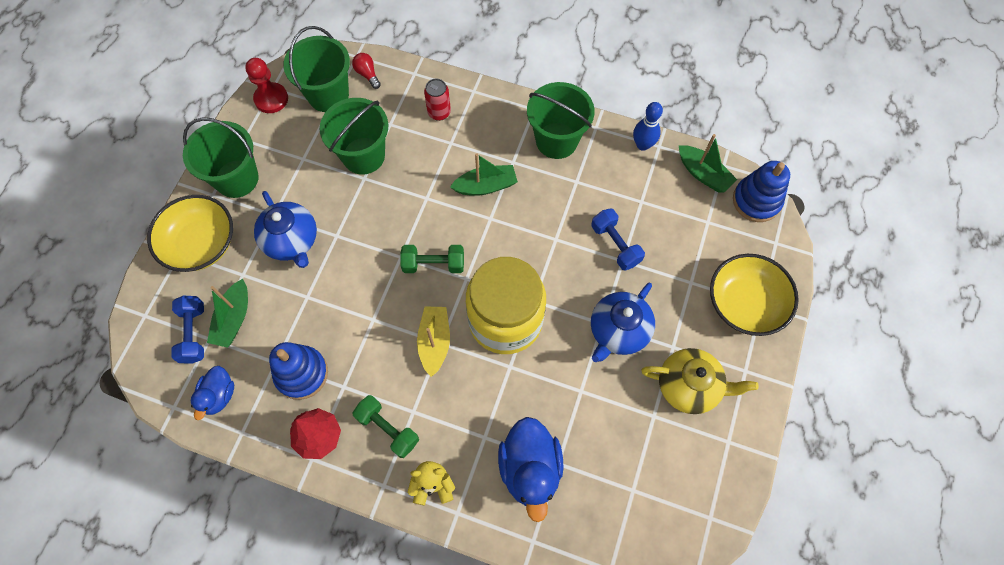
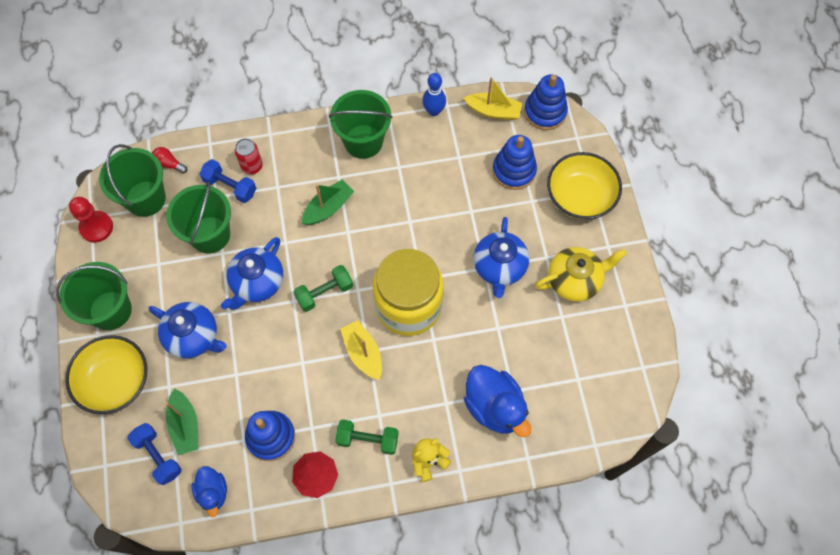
camera: 30 degrees left, 0 degrees up
blue dumbbell [591,208,645,271] -> blue dumbbell moved to [200,159,256,203]
green boat [679,134,737,193] -> yellow boat [464,77,523,120]
none -> blue teapot [221,237,283,310]
none -> blue stacking toy [492,135,537,190]

